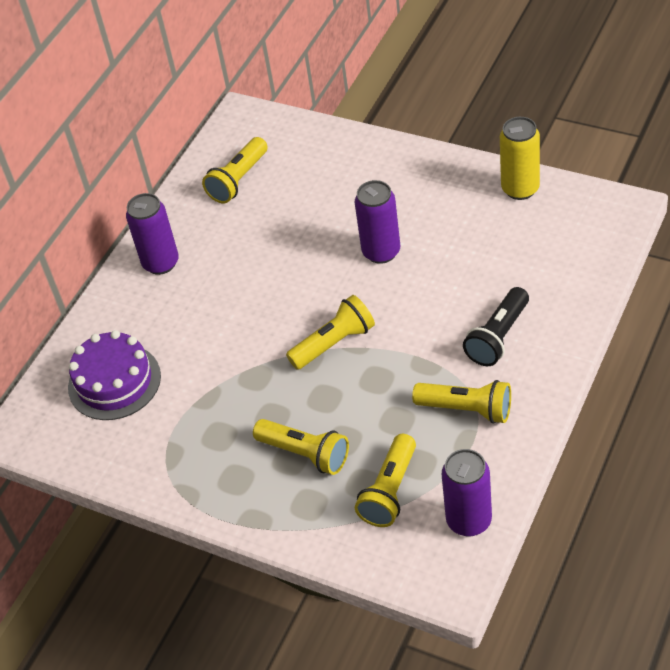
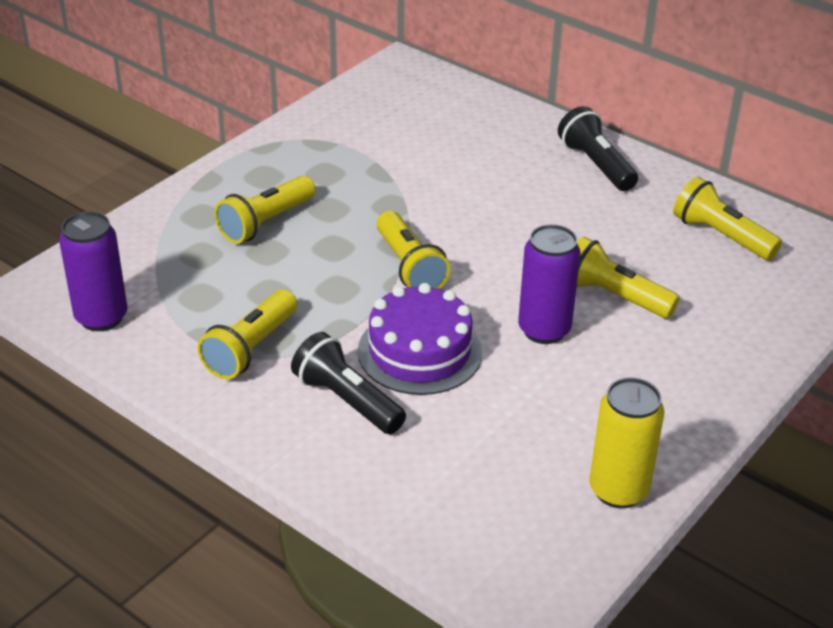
camera: 95 degrees right, 10 degrees down
purple cake [68,330,161,420] -> purple cake moved to [358,283,482,395]
purple can [126,193,179,275] -> black flashlight [558,106,638,191]
yellow flashlight [355,434,416,527] -> yellow flashlight moved to [577,236,680,318]

